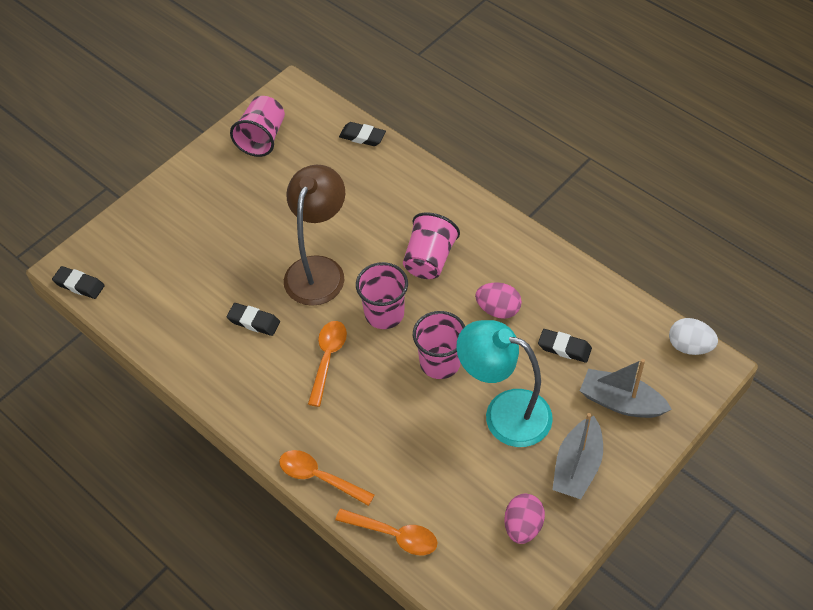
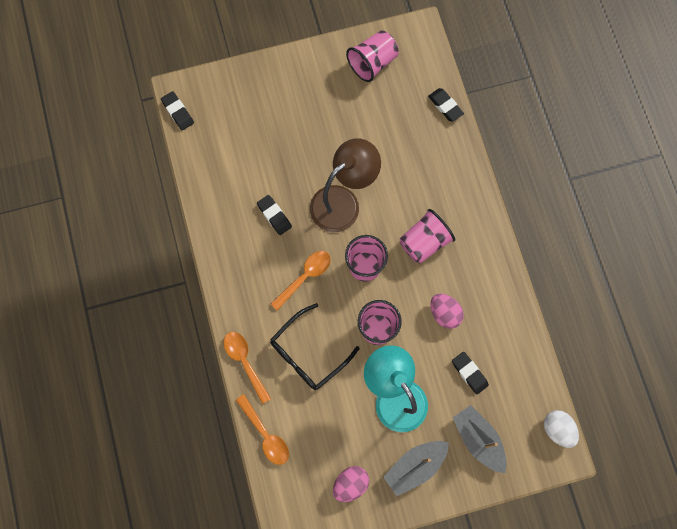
camera: 30 degrees right, 20 degrees up
none -> black glasses [270,303,360,390]

